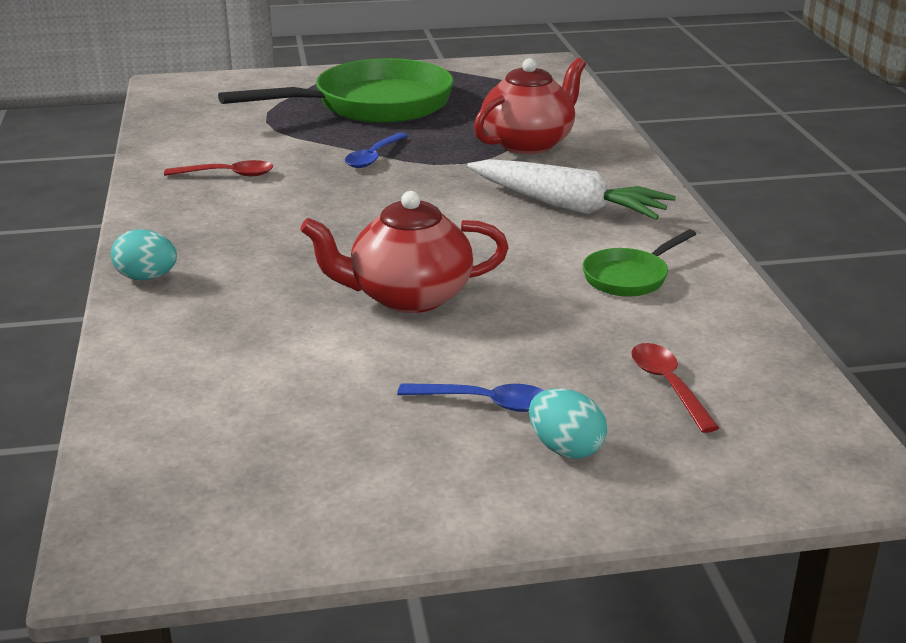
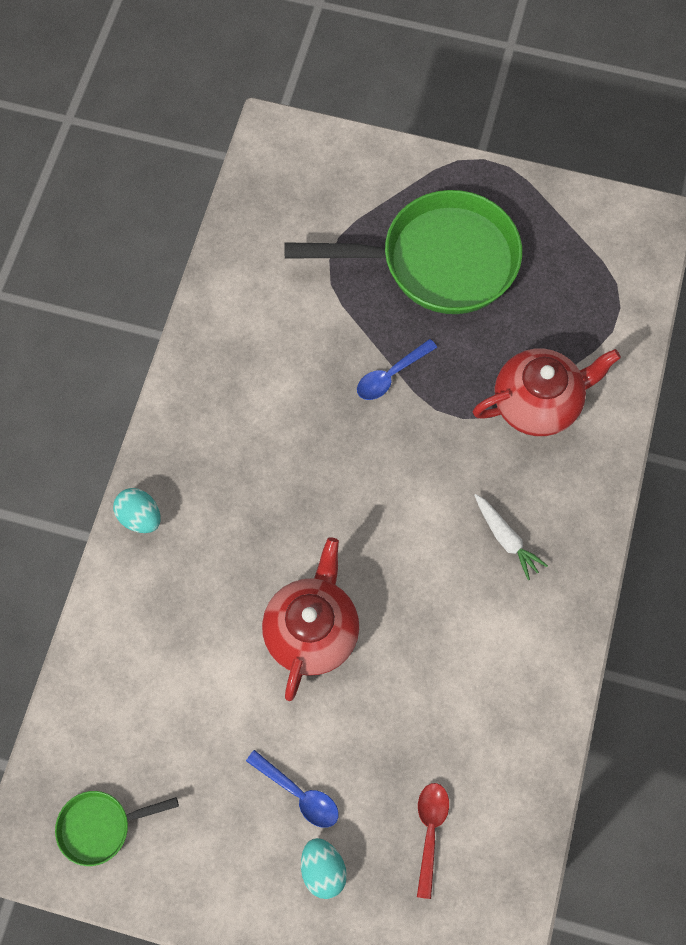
camera: 25 degrees right, 40 degrees up
red spoon [164,160,273,176] -> none
red teapot [300,191,509,313] -> red teapot turned 90 degrees clockwise [262,537,359,701]
white carrot [467,159,676,220] -> white carrot [474,494,548,580], size x0.53
green pan [582,229,696,297] -> green pan moved to [55,791,179,866]

